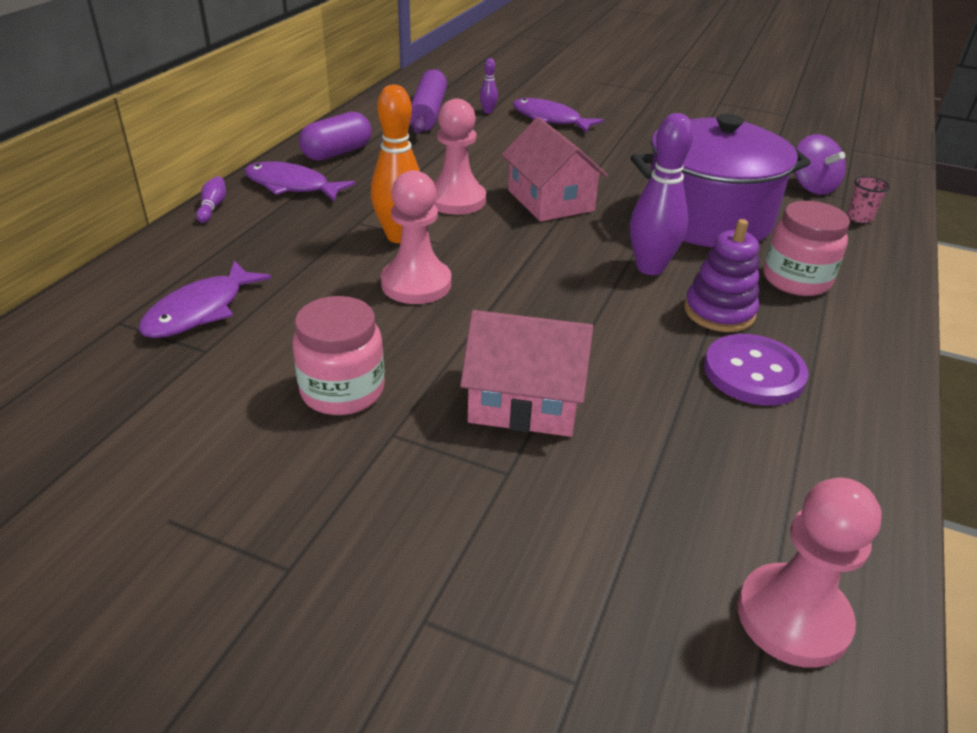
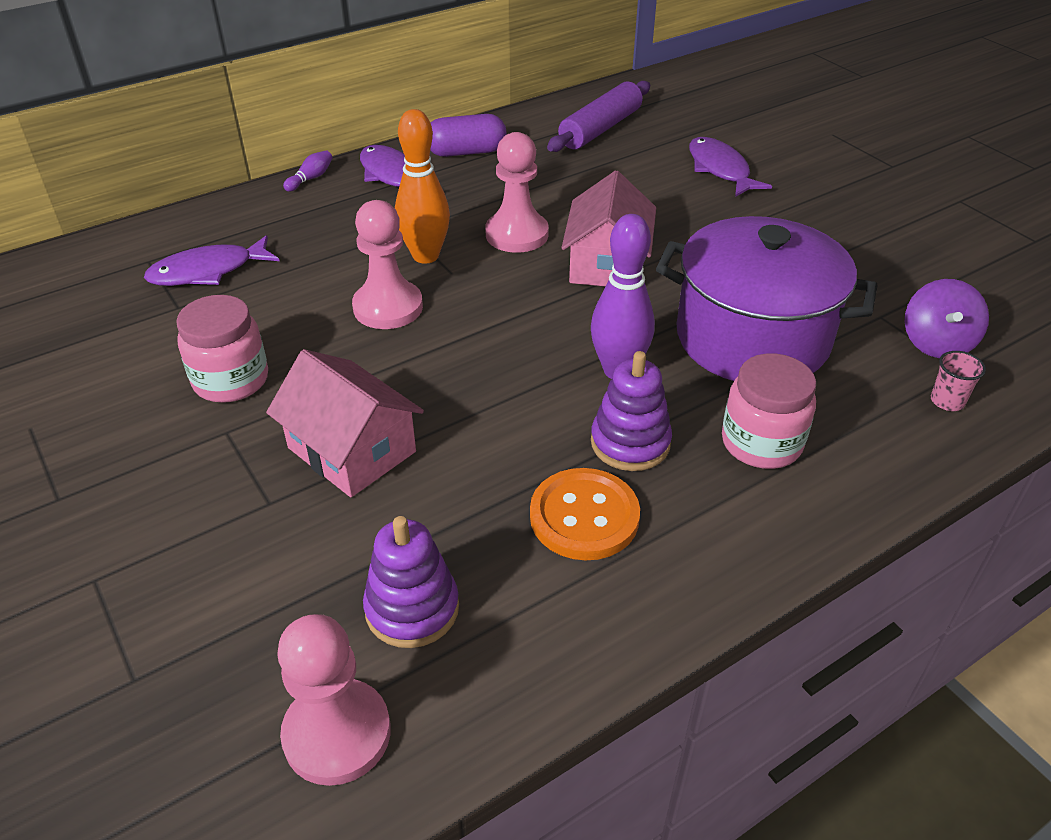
camera: 35 degrees right, 5 degrees up
purple bowling pin [480,58,498,114] -> none
purple button [704,334,809,406] -> orange button [530,468,640,560]
none -> purple stacking toy [363,516,459,648]

